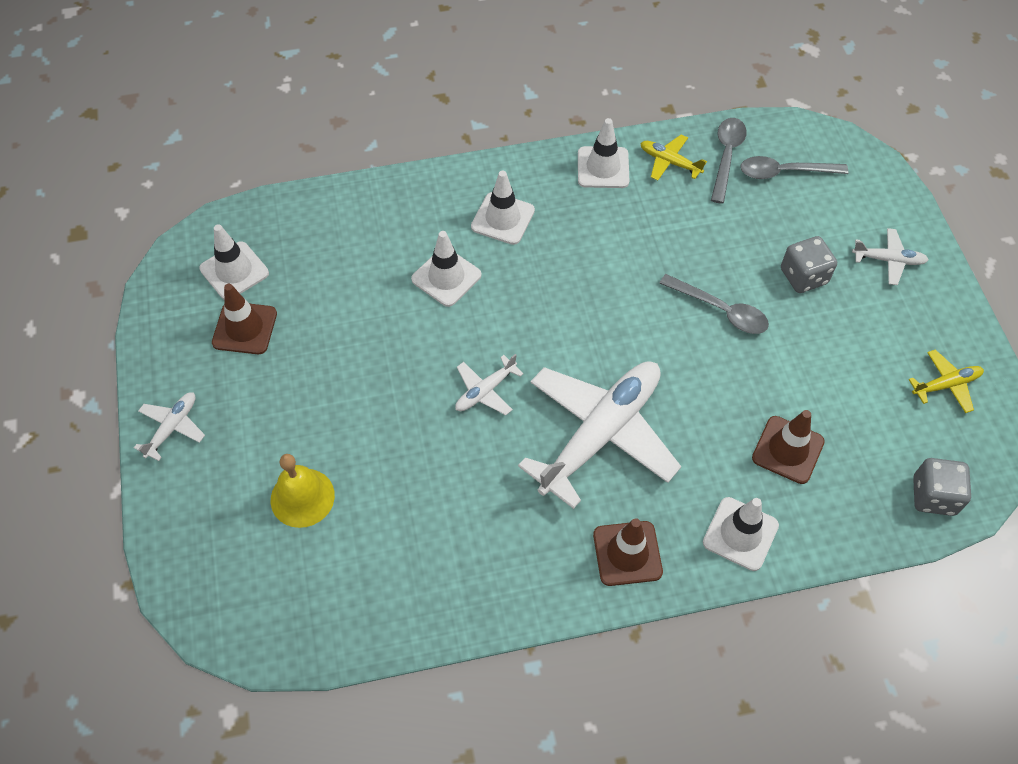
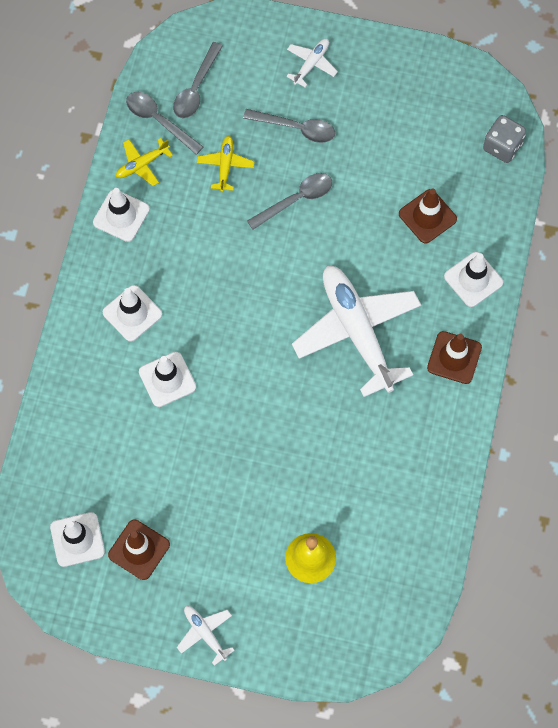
camera: 65 degrees left, 10 degrees up
white plane [455,354,524,415] -> none
grey dice [781,236,837,293] -> grey spoon [243,109,335,143]
yellow plane [908,350,984,413] -> yellow plane moved to [197,136,254,192]

